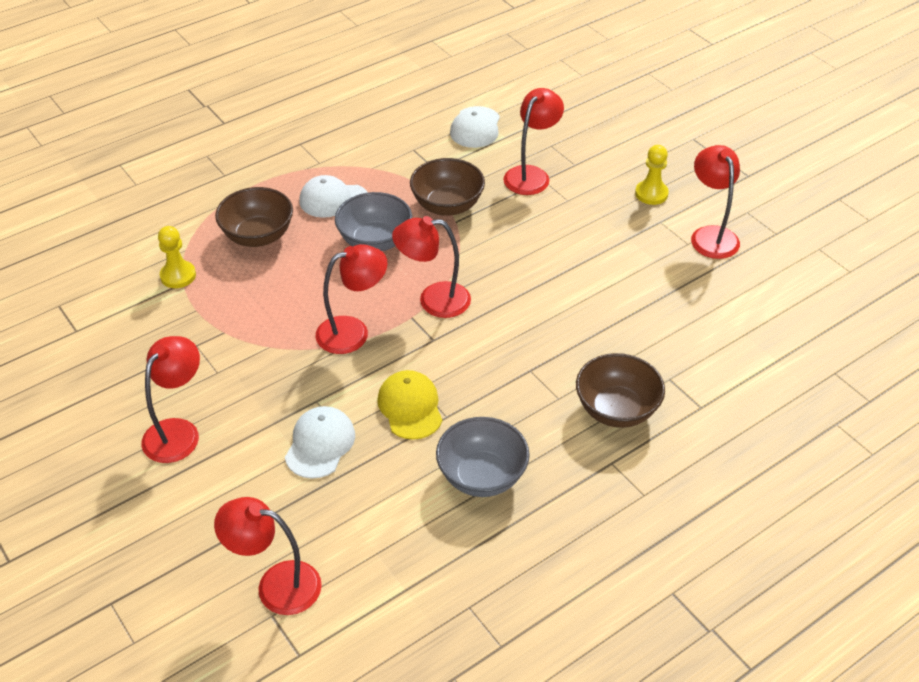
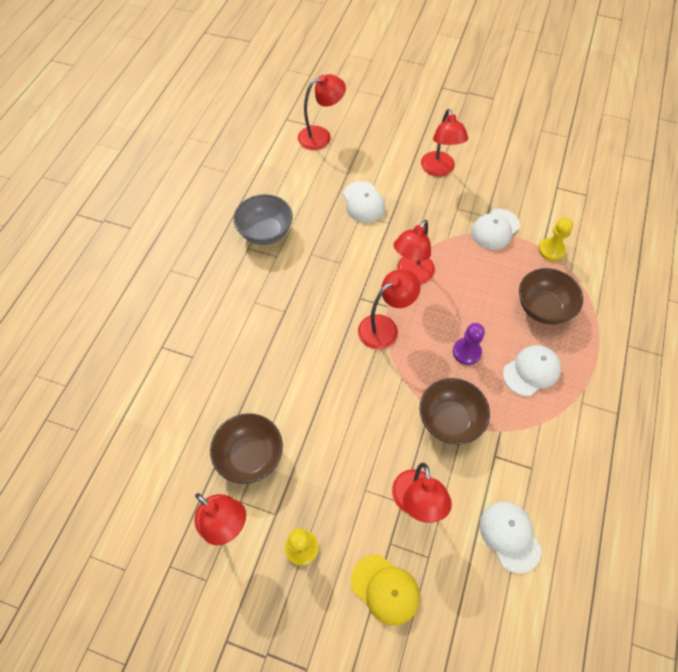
camera: 145 degrees right, 15 degrees up
grey bowl [335,192,412,251] -> purple pawn [453,323,485,365]
yellow cap [377,370,442,440] -> yellow cap moved to [351,554,420,626]
brown bowl [576,353,665,428] -> brown bowl moved to [210,413,283,484]
none -> white cap [471,209,520,250]

